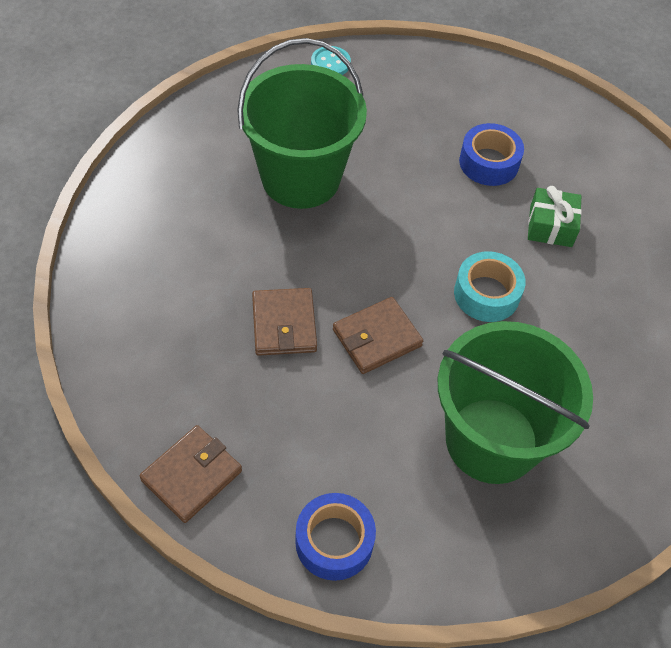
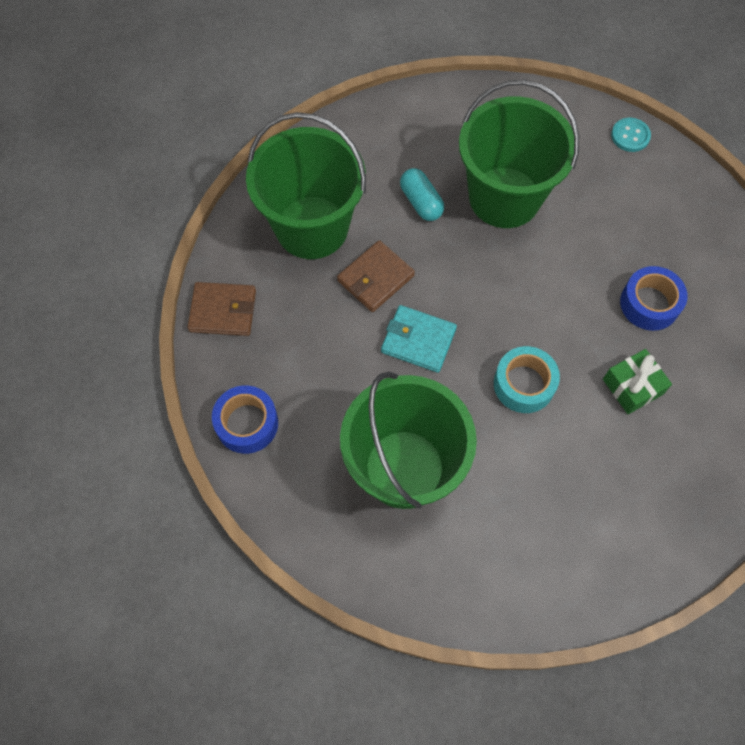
camera: 55 degrees right, 10 degrees up
brown wallet [333,297,423,374] -> turquoise wallet [381,305,457,373]
none -> green bucket [246,112,366,259]
none -> turquoise capsule [400,168,444,221]

